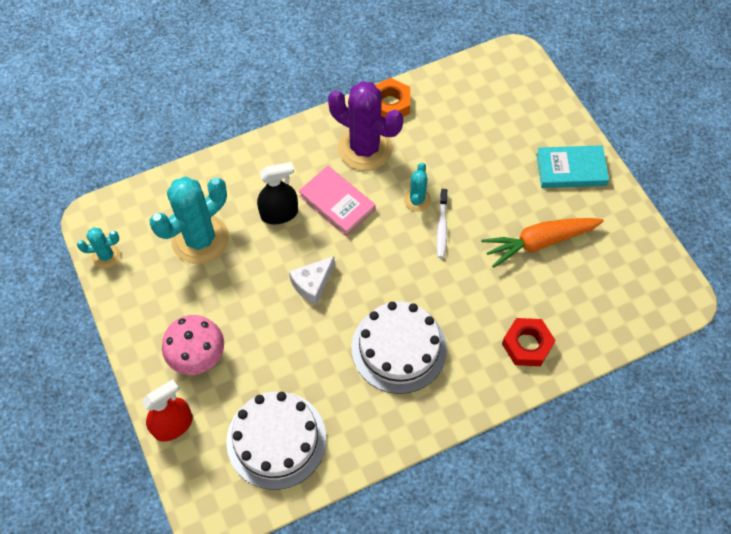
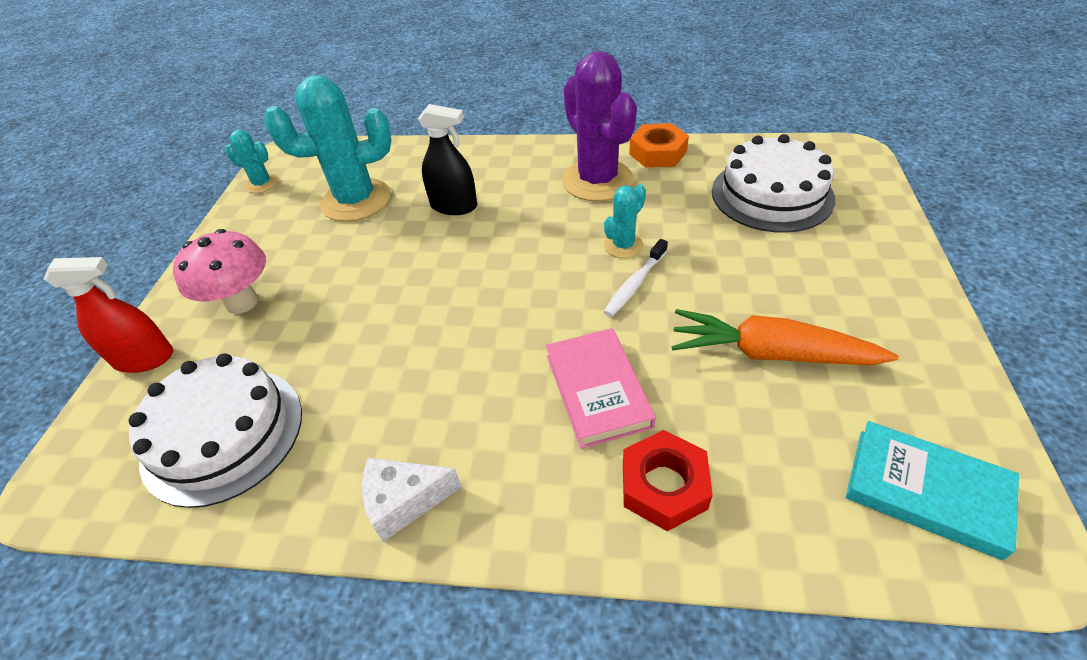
camera: 35 degrees right, 15 degrees down
white cheese [289,256,335,305] -> white cheese moved to [362,458,461,542]
pink book [299,166,376,236] -> pink book moved to [546,328,656,449]
white cake [352,301,447,394] -> white cake moved to [712,134,835,233]
turquoise book [536,145,609,188] -> turquoise book moved to [846,421,1019,560]

